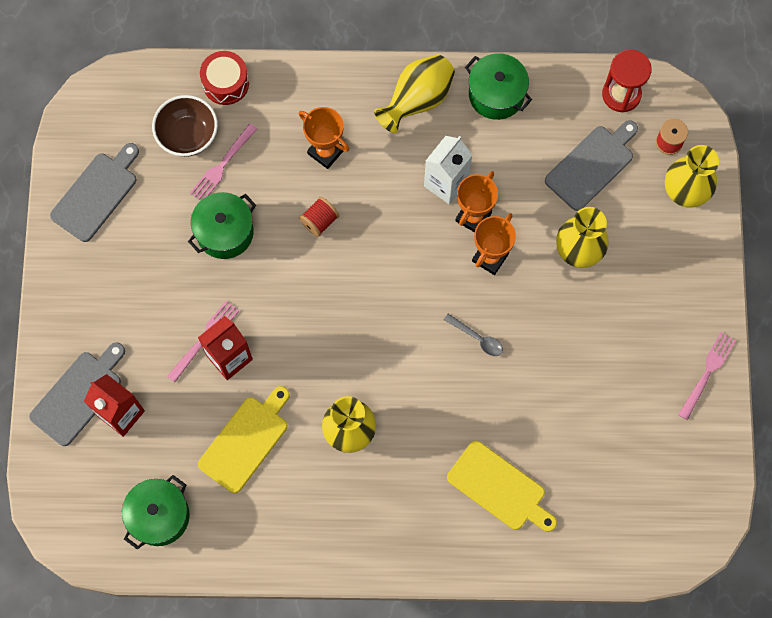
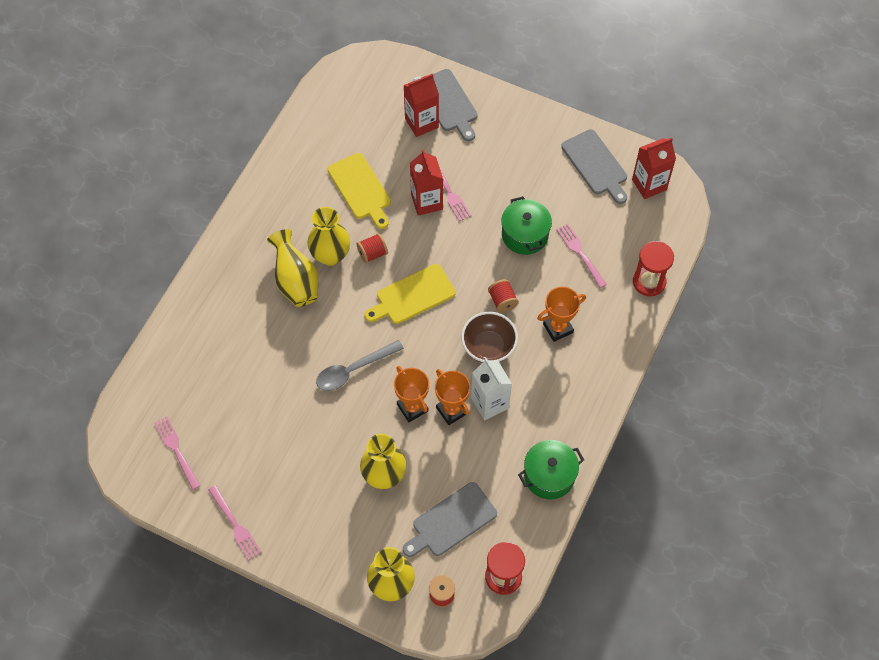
camera: 115 degrees right, 10 degrees down
green pot [122,475,189,549] -> none
brown bowl [152,95,218,157] -> brown bowl moved to [461,312,518,363]
red drum [200,51,249,105] -> red hourglass [633,241,674,296]
yellow vase [374,54,455,133] -> yellow vase moved to [267,229,318,307]
grey spoon [444,314,503,356] -> grey spoon [316,340,404,391], size x1.68
yellow cutting board [447,441,557,532] -> yellow cutting board moved to [364,264,456,324]
grey cutting board [545,120,638,211] -> grey cutting board turned 75 degrees clockwise [403,482,497,557]
none -> pink fork [154,416,201,490]
none -> red spool [356,233,388,263]
none -> red carton [632,138,676,199]

